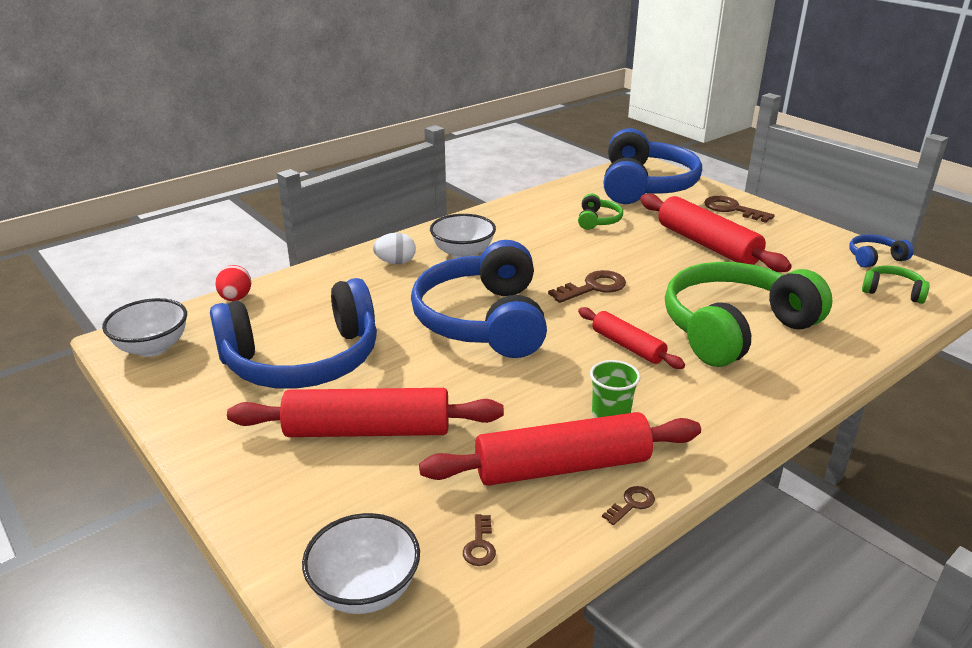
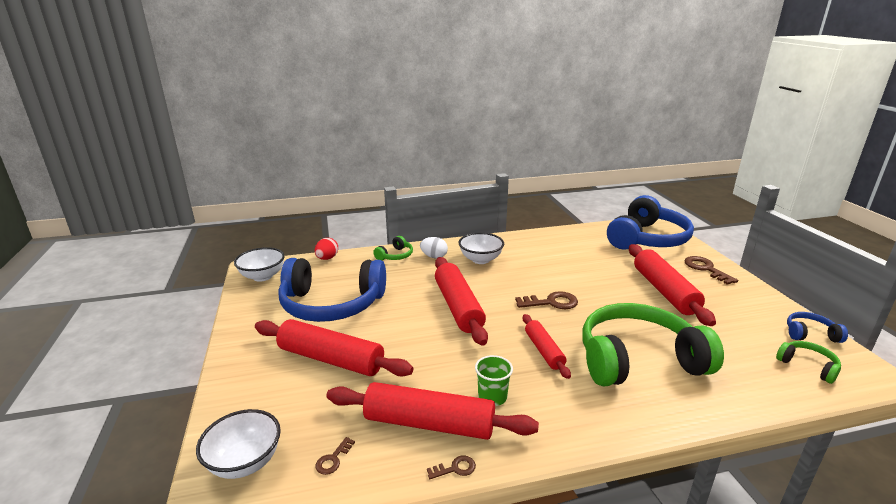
camera: 25 degrees right, 5 degrees down
blue headphones [411,240,547,358] -> red rolling pin [435,257,488,345]
green headphones [578,194,623,230] -> green headphones moved to [373,236,413,261]

